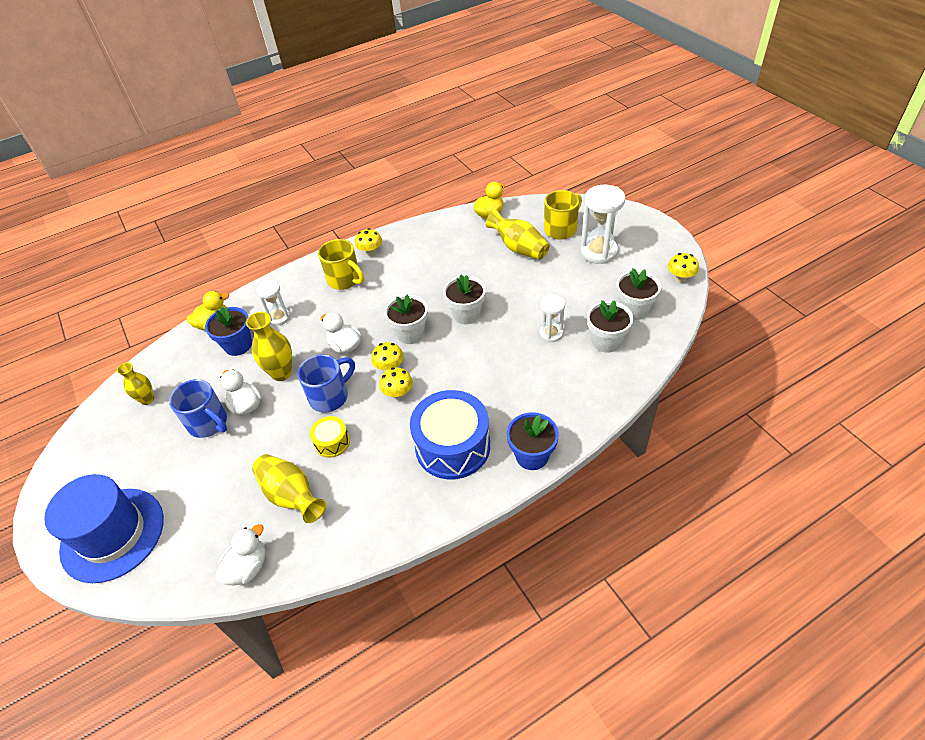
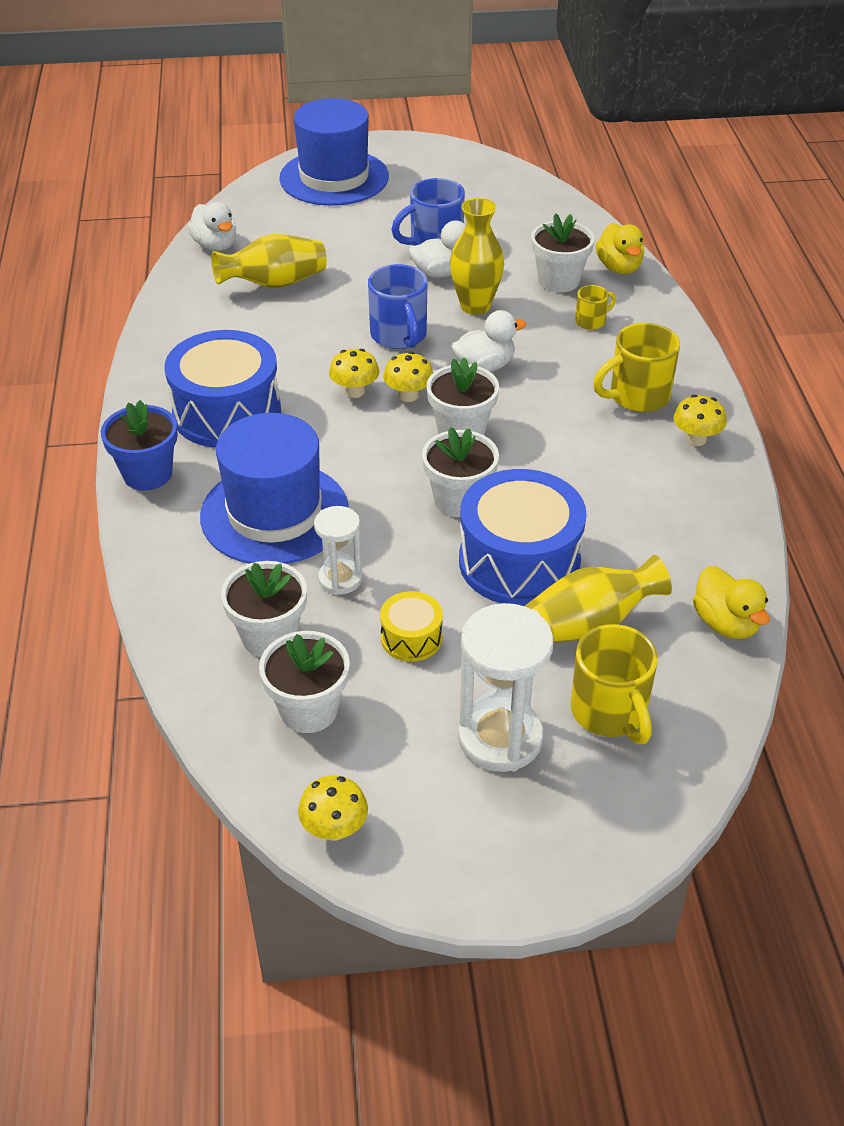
camera: 110 degrees right, 5 degrees down
yellow vase [117,362,154,405] -> none
blue flower pot [205,307,252,356] -> white flower pot [531,213,595,292]
white hourglass [256,280,291,326] -> yellow mug [575,285,616,330]
yellow drum [310,416,350,458] -> yellow drum moved to [380,591,443,662]
none -> blue hat [200,413,349,564]
none -> blue drum [459,469,587,606]

